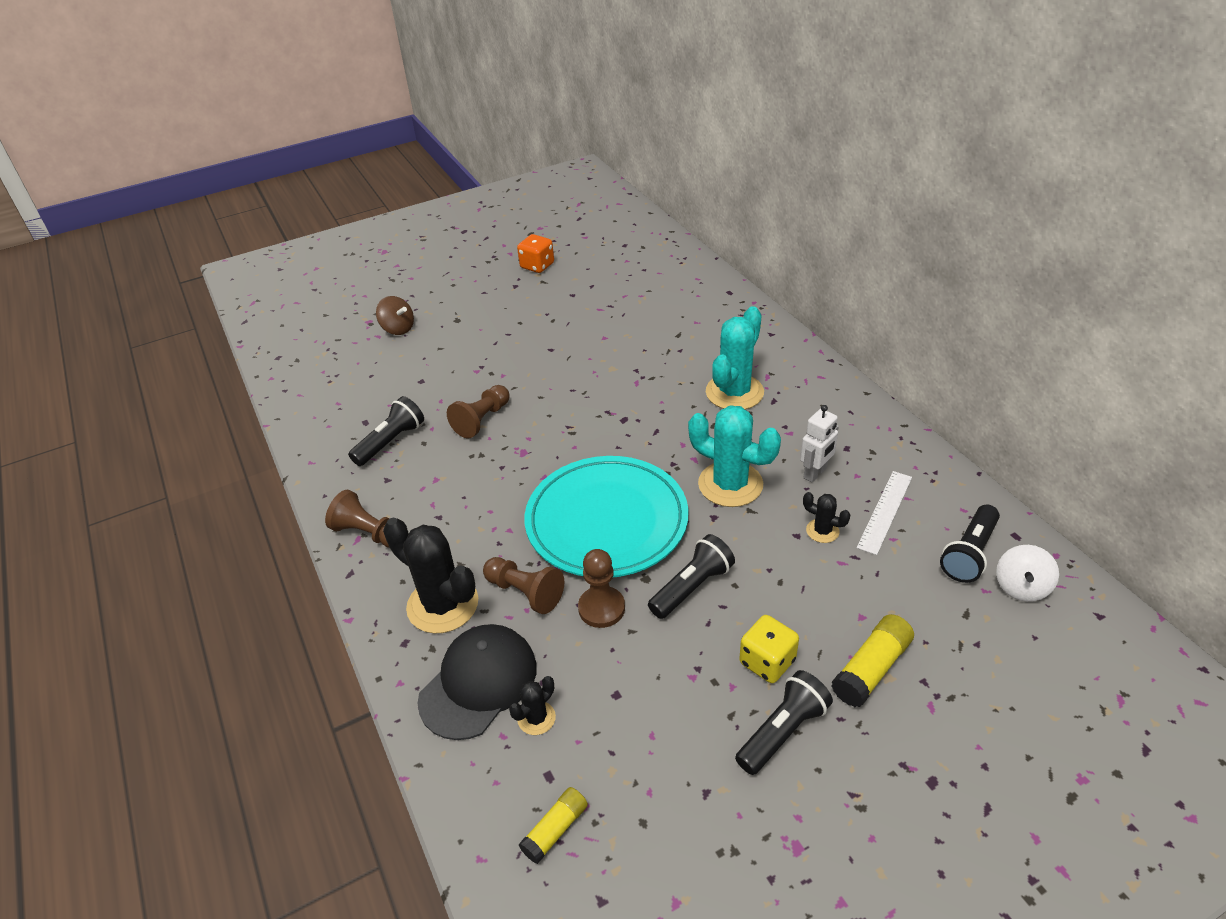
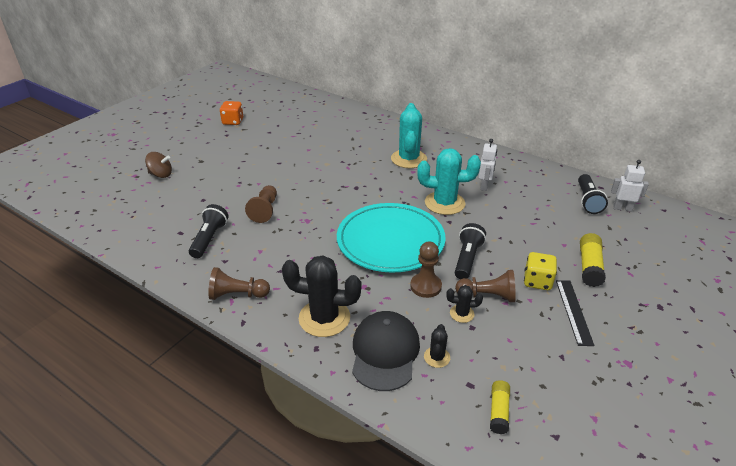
camera: 30 degrees left, 5 degrees down
brown pawn [483,557,564,614] -> brown pawn moved to [455,270,516,302]
black flashlight [735,670,833,775] -> black ruler [556,280,594,346]
black cactus [803,492,850,543] -> black cactus moved to [447,285,483,323]
white ruler [857,471,912,555] -> none
white spinning top [996,545,1059,602] -> white robot [611,160,649,211]

